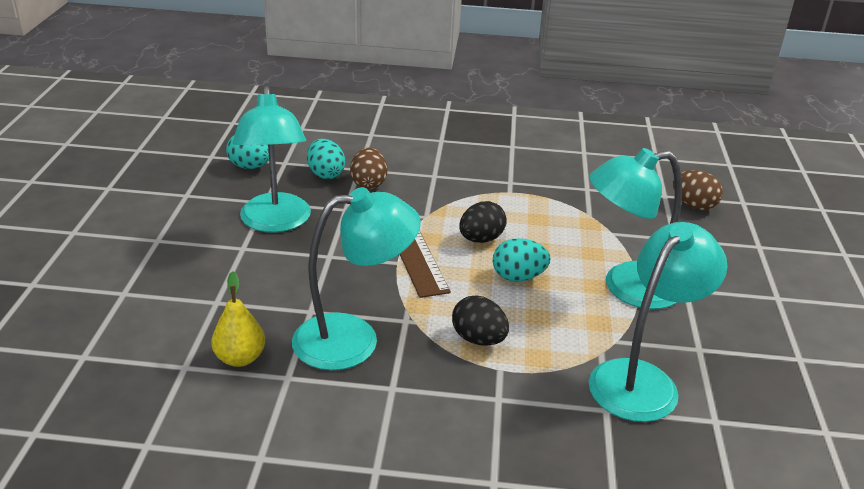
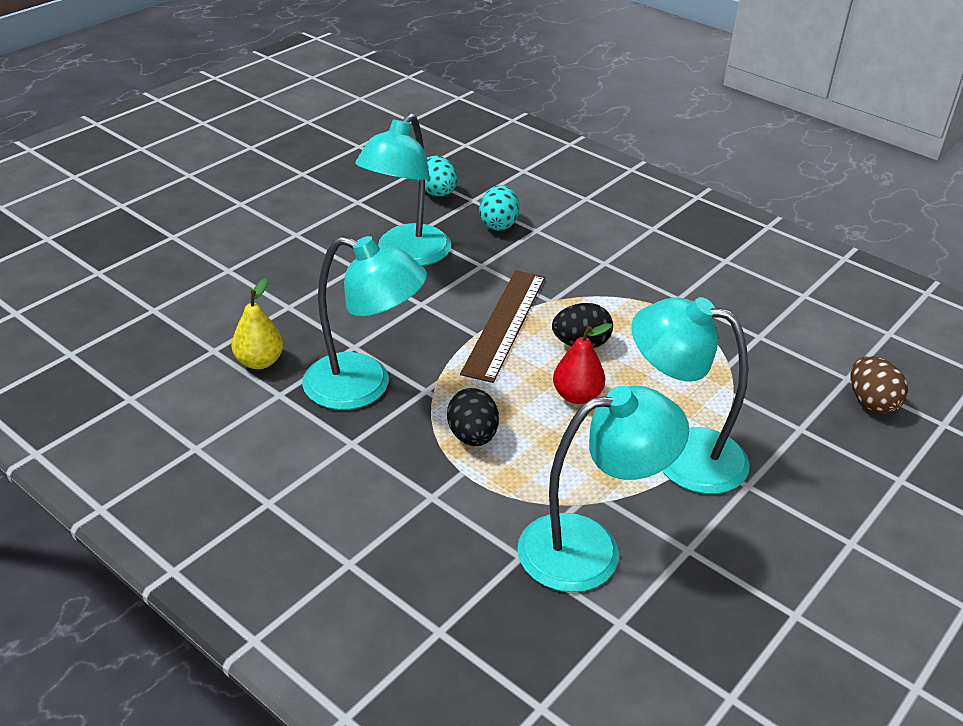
camera: 35 degrees right, 5 degrees up
brown egg [350,147,387,189] -> none
turquoise egg [493,238,550,281] -> red pear [553,323,612,404]

